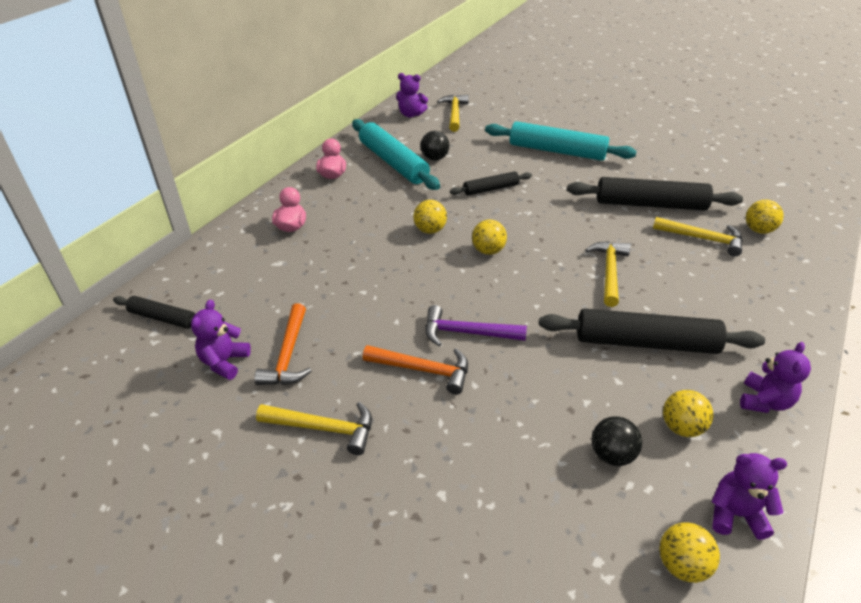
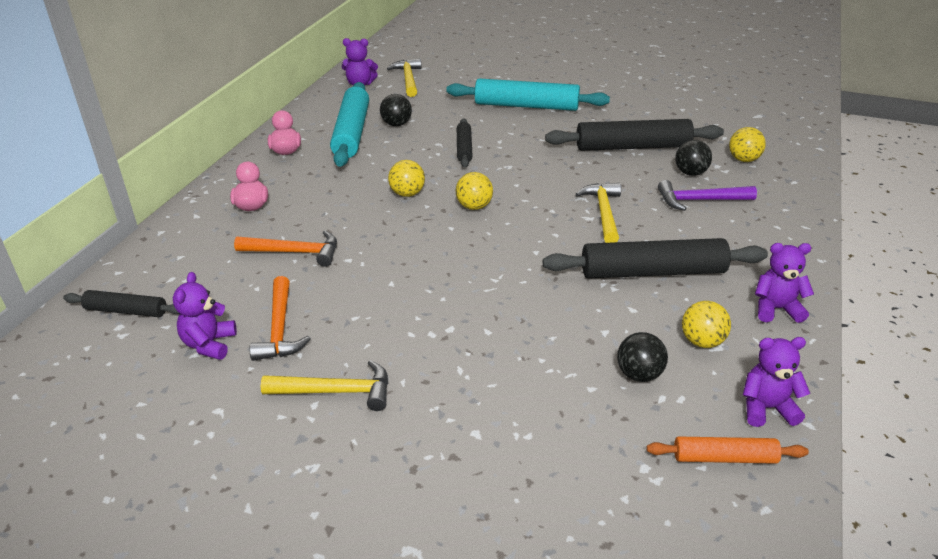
camera: 10 degrees left, 5 degrees down
turquoise rolling pin [352,119,440,190] -> turquoise rolling pin turned 45 degrees clockwise [330,82,369,167]
orange hammer [363,345,468,395] -> orange hammer moved to [234,231,337,267]
purple hammer [425,305,527,346] -> purple hammer moved to [658,180,757,211]
black rolling pin [450,171,532,195] -> black rolling pin turned 60 degrees counterclockwise [457,119,473,167]
yellow hammer [653,217,743,257] -> black ball [675,140,712,176]
yellow ball [659,522,720,583] -> orange rolling pin [646,436,809,464]
purple teddy bear [740,342,811,413] -> purple teddy bear turned 105 degrees counterclockwise [755,243,814,323]

